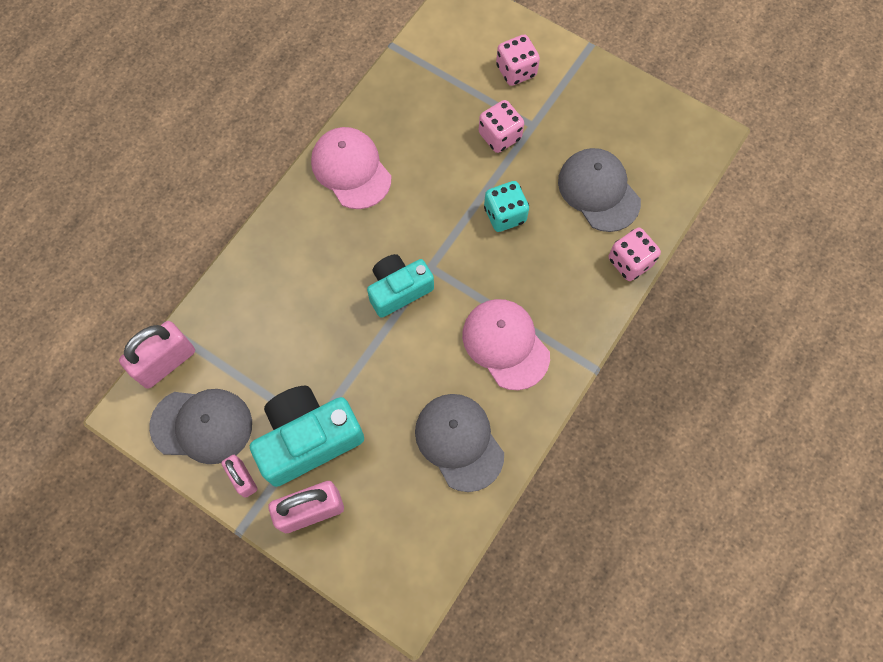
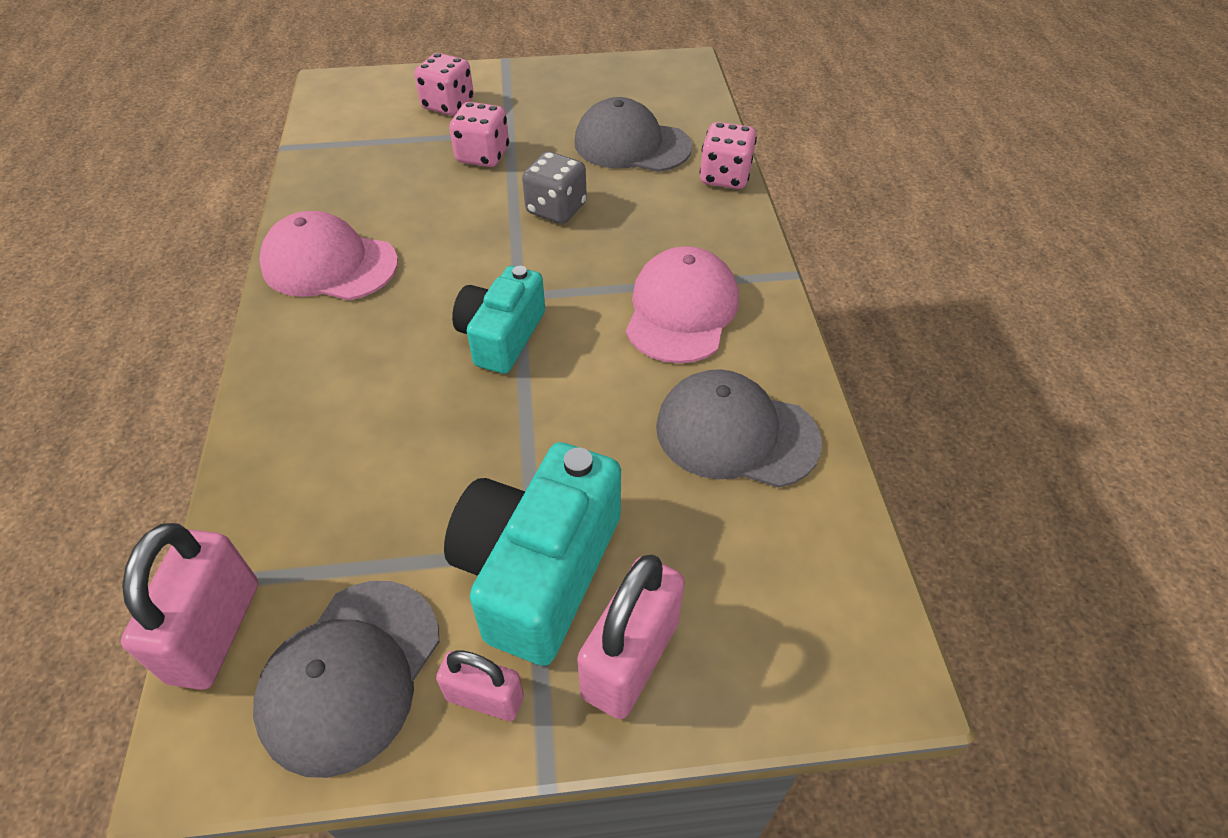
camera: 40 degrees left, 20 degrees down
grey cap [149,389,252,464] -> grey cap turned 150 degrees clockwise [253,581,440,778]
pink cap [462,299,550,390] -> pink cap turned 90 degrees clockwise [626,246,739,364]
turquoise dice [484,181,529,232] -> grey dice [522,151,587,224]

